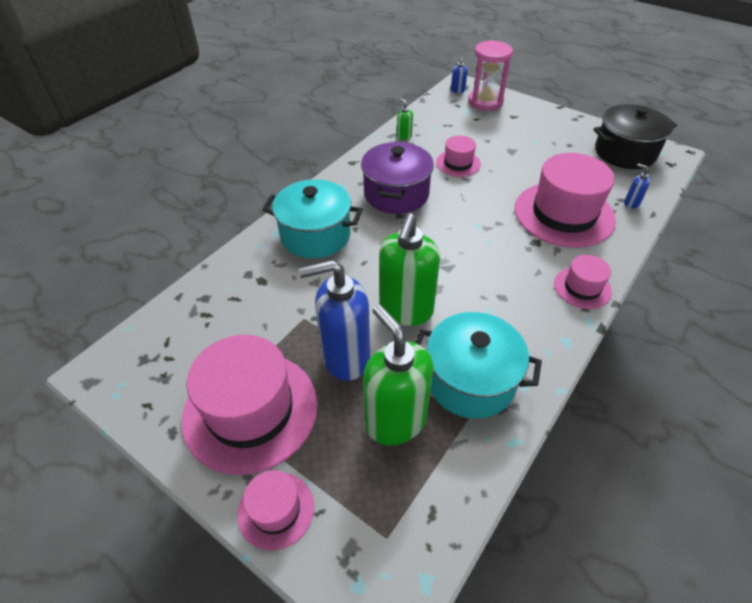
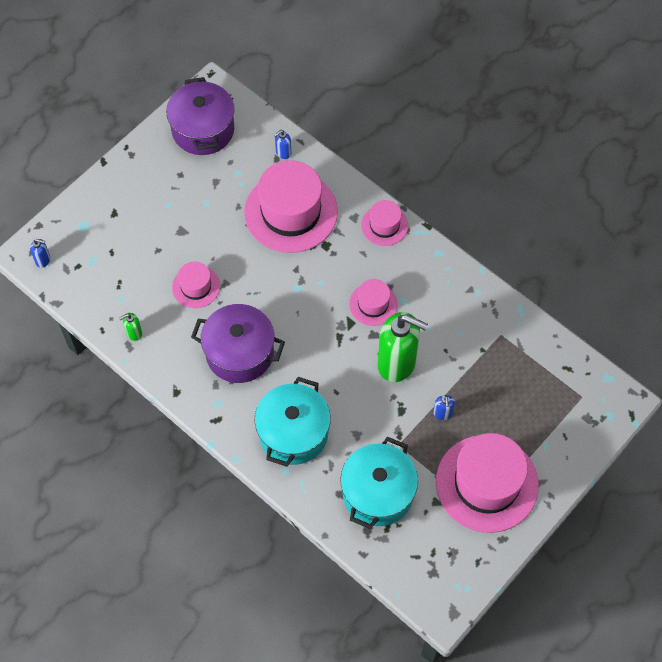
camera: 85 degrees left, 15 degrees up
pink hat [237,470,314,551] -> pink hat moved to [349,279,397,326]
blue soap dispenser [299,260,370,381] -> blue soap dispenser [433,395,455,420], size x0.41
green soap dispenser [363,304,433,445] -> none
turquoise pot [415,312,542,419] -> turquoise pot moved to [340,437,418,529]
pink hourglass [468,40,513,111] -> none
black pot [593,104,677,169] -> purple pot [166,77,234,155]

